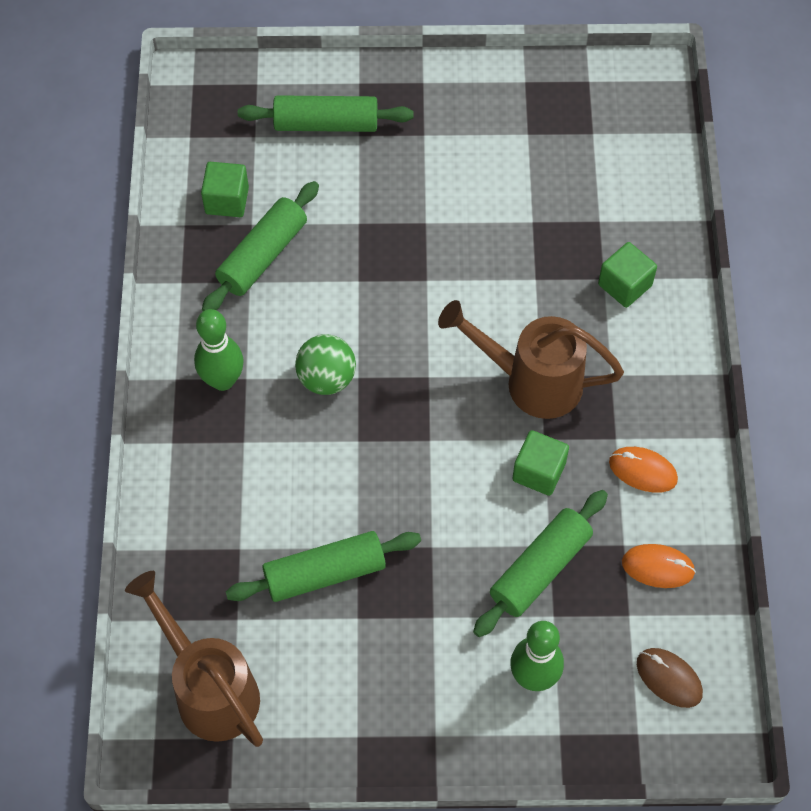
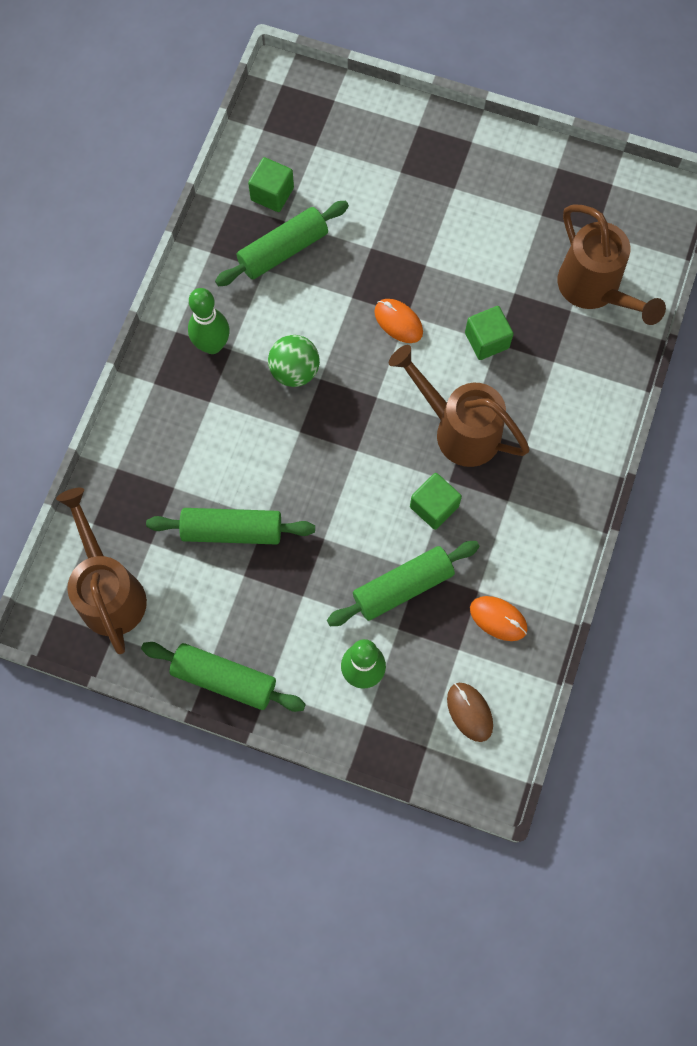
camera: 20 degrees right, 10 degrees up
green rolling pin [238,95,413,132] -> green rolling pin moved to [141,642,306,712]
green cube [598,242,657,308] -> green cube moved to [465,306,513,360]
orange mouse [609,447,678,493] -> orange mouse moved to [374,299,423,343]
none -> brown watering can [558,204,666,325]

